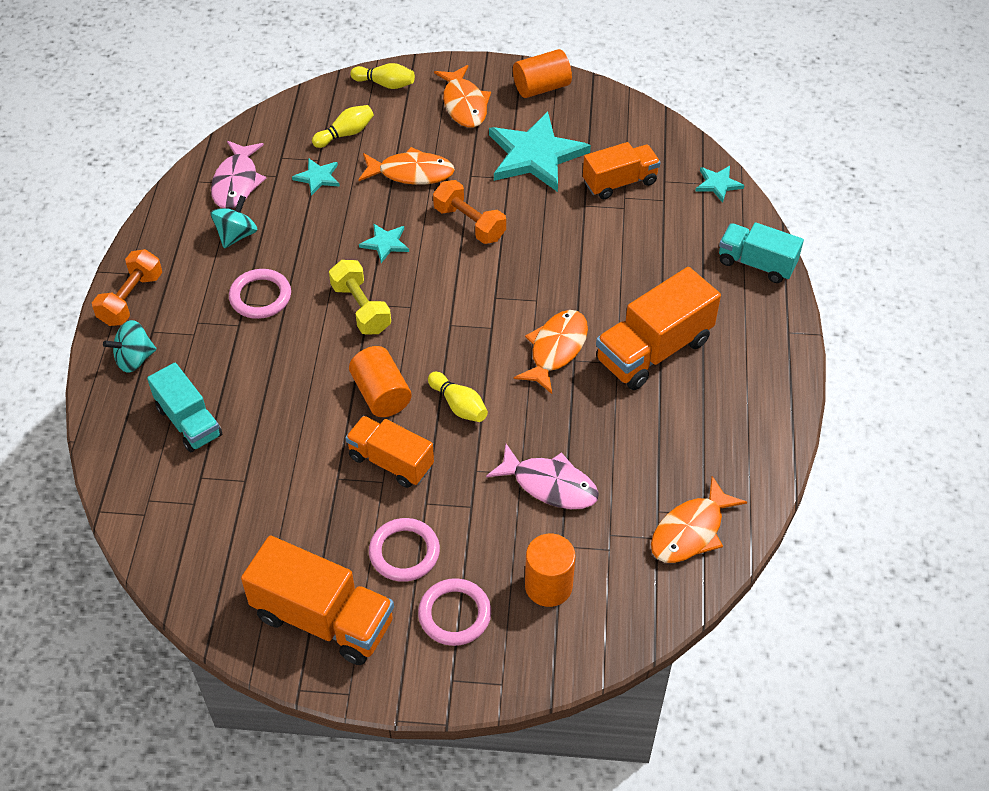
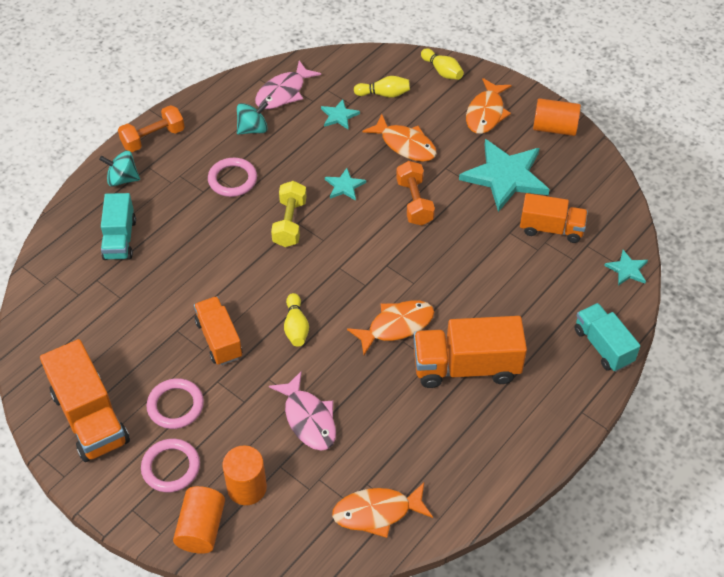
camera: 35 degrees right, 0 degrees up
orange cylinder [349,346,412,417] -> orange cylinder moved to [173,486,225,554]

